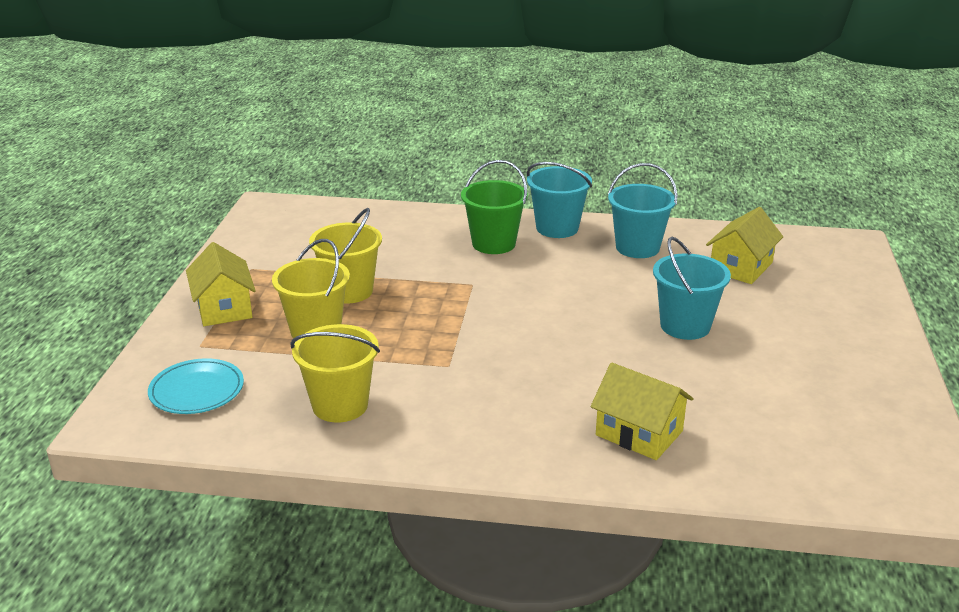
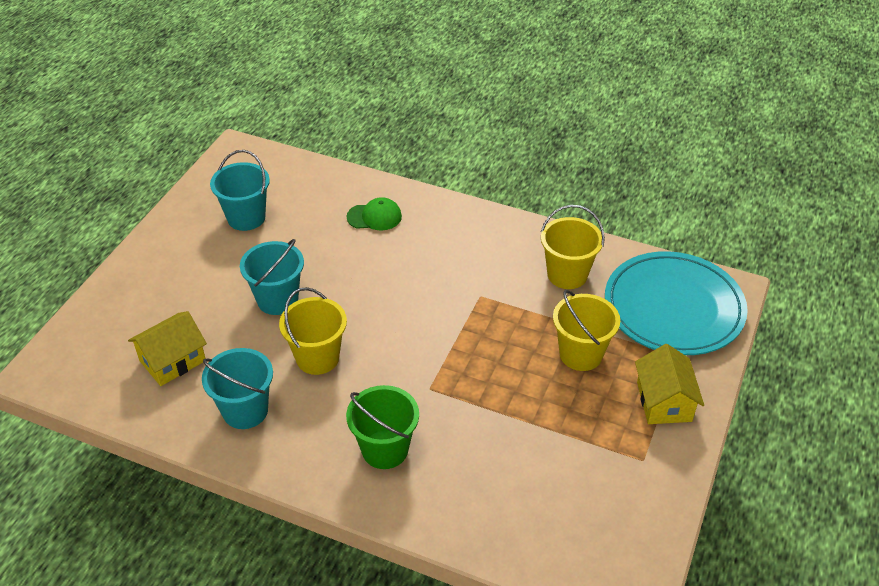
camera: 165 degrees left, 15 degrees up
turquoise plate [148,358,244,414] -> turquoise plate [605,251,748,355], size x1.97
yellow bucket [309,208,382,303] -> yellow bucket moved to [279,287,347,375]
turquoise bucket [527,162,592,238] -> turquoise bucket moved to [210,150,270,231]
yellow house [591,363,693,460] -> green cap [346,197,402,230]

